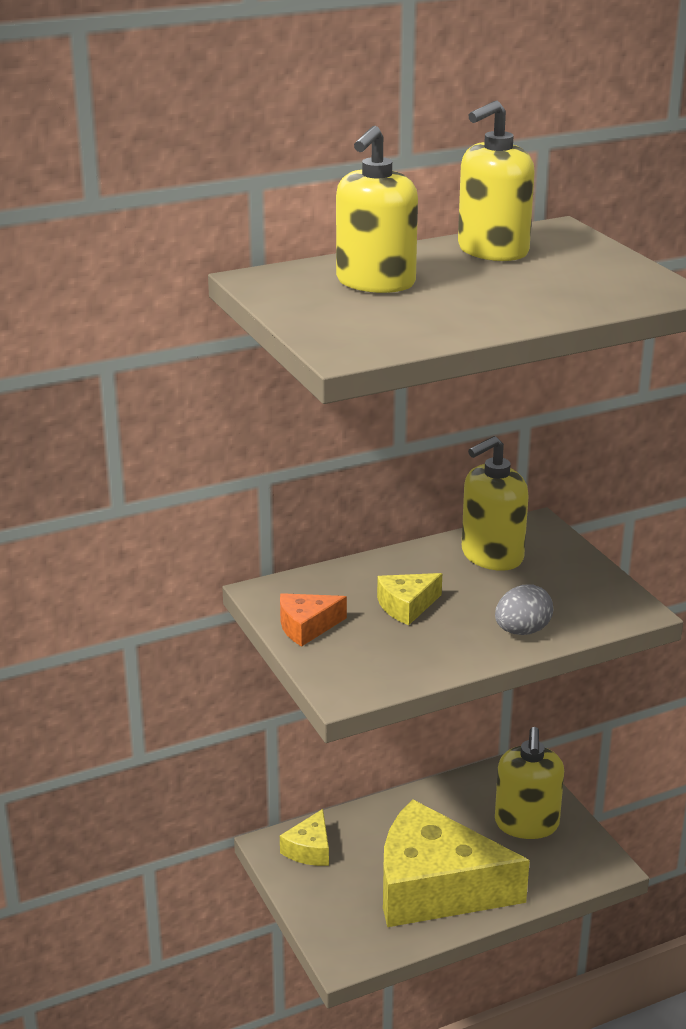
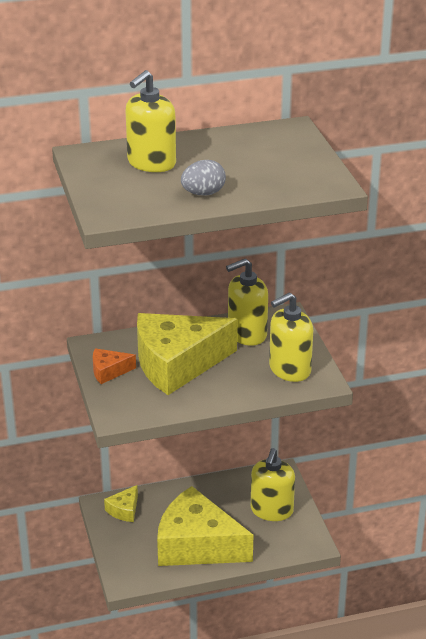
camera: 10 degrees right, 5 degrees up
yellow cheese [377,573,442,625] -> yellow cheese [137,313,237,395], size x2.36
yellow soap dispenser [458,101,535,261] -> yellow soap dispenser moved to [269,292,313,382]
grey egg [495,585,553,635] -> grey egg moved to [181,160,226,195]

